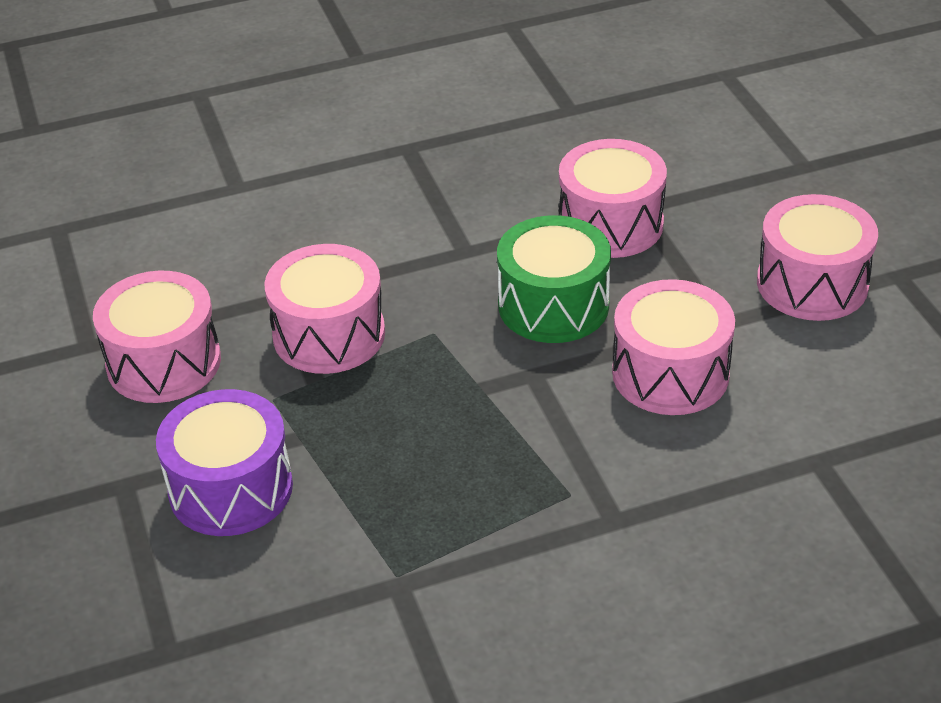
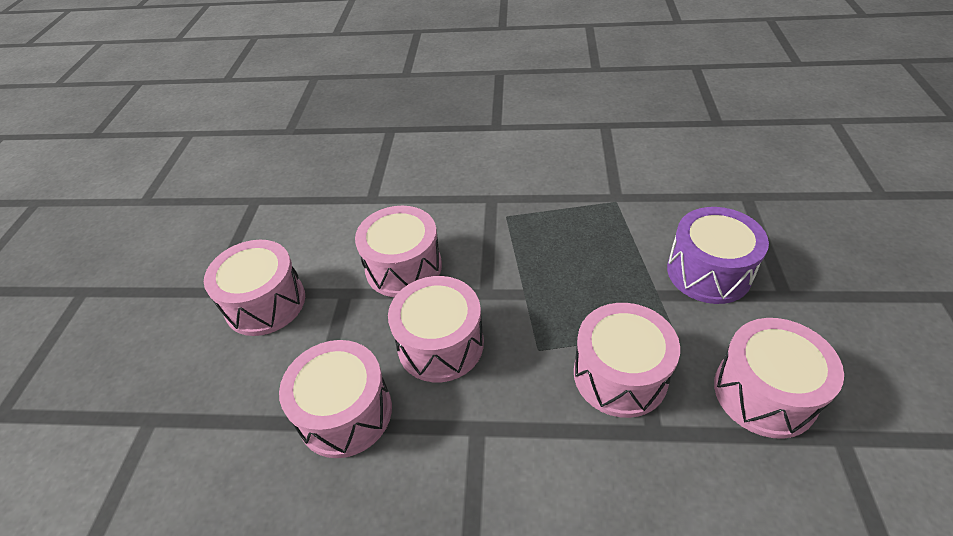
camera: 155 degrees left, 5 degrees up
green drum [497,215,611,343] -> pink drum [388,276,484,382]

